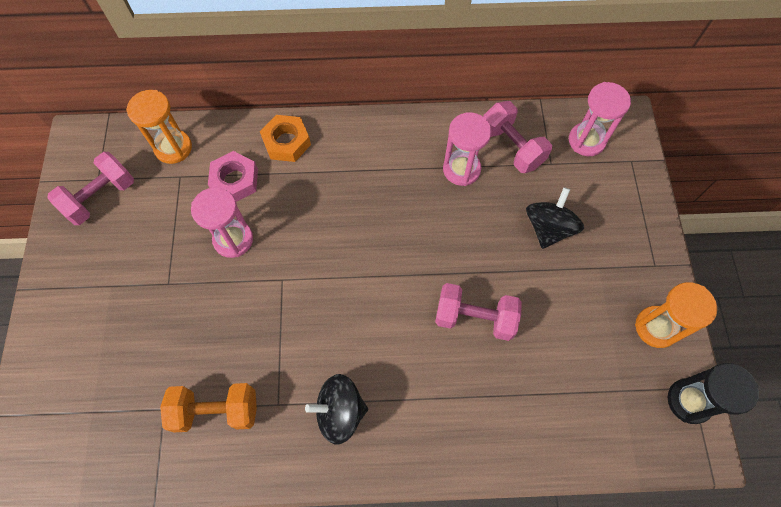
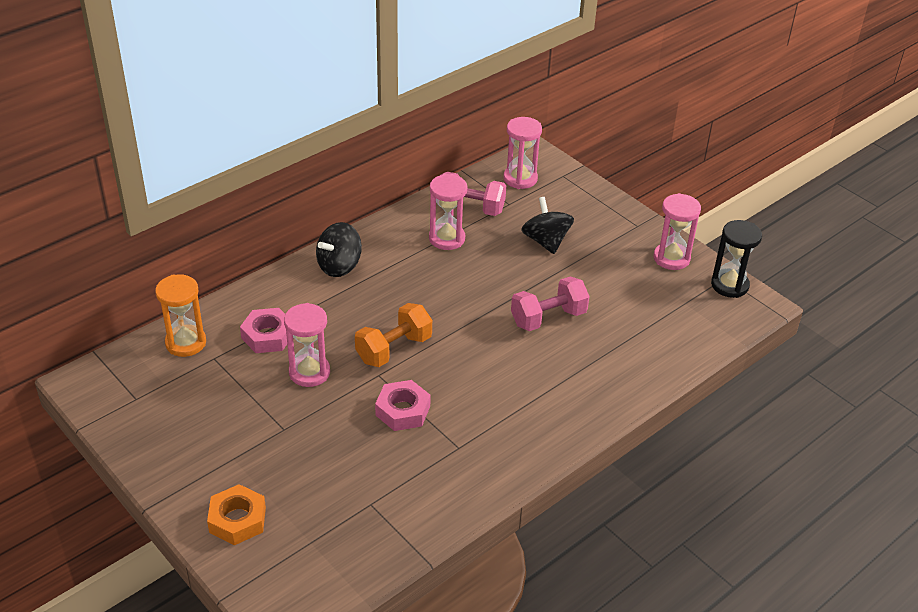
camera: 40 degrees left, 25 degrees down
pink dumbbell [47,152,134,225] -> none
orange dumbbell [160,383,257,432] -> orange dumbbell moved to [355,303,432,367]
orange nut [260,115,311,162] -> orange nut moved to [207,484,266,545]
black spinning top [305,374,368,444] -> black spinning top moved to [316,222,362,277]
orange hourglass [635,282,717,348] -> pink hourglass [654,193,701,270]
none -> pink nut [375,380,431,431]

